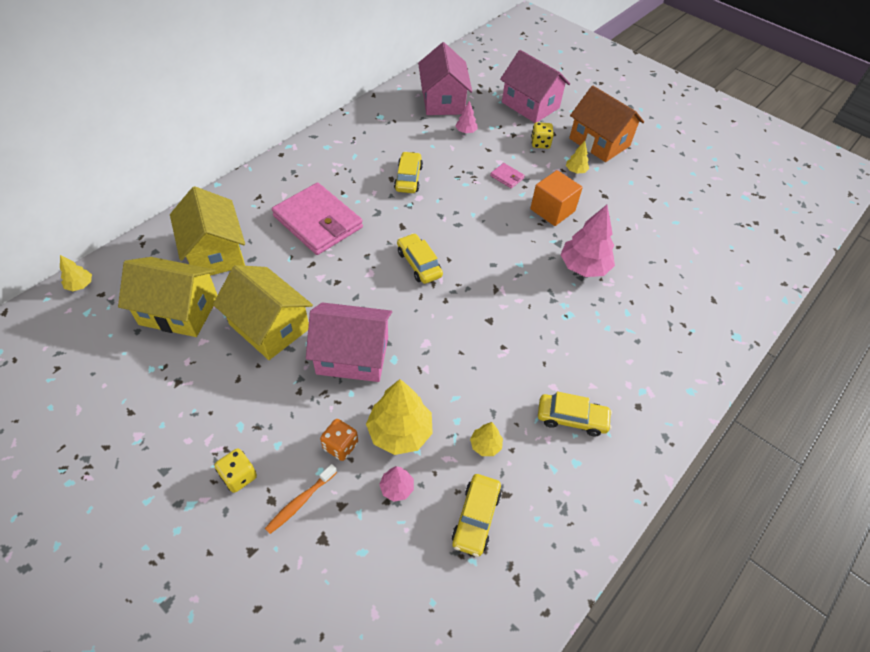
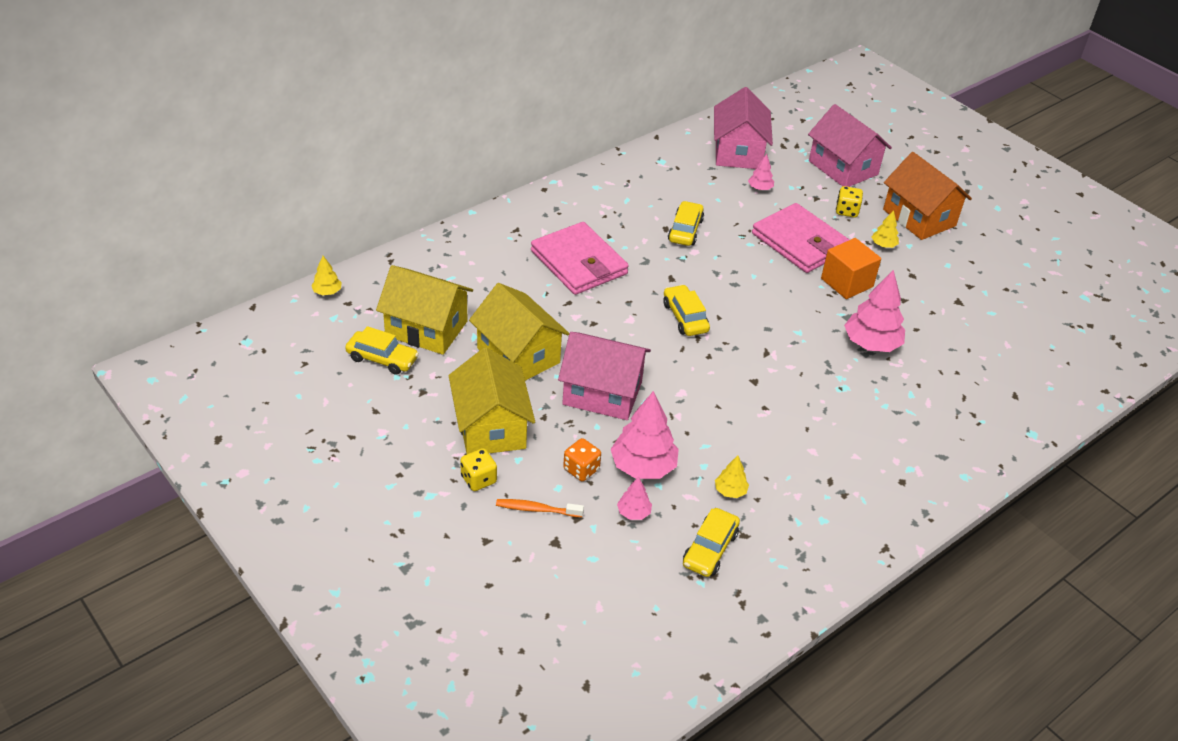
camera: 10 degrees right, 10 degrees down
yellow house [170,186,245,276] -> yellow house moved to [449,347,535,454]
orange toothbrush [265,464,337,534] -> orange toothbrush turned 45 degrees clockwise [496,499,584,517]
yellow tree [366,379,433,455] -> pink tree [611,391,679,479]
pink wallet [490,163,525,188] -> pink wallet [752,203,850,273], size x2.47
yellow car [538,392,612,436] -> yellow car moved to [345,326,419,375]

